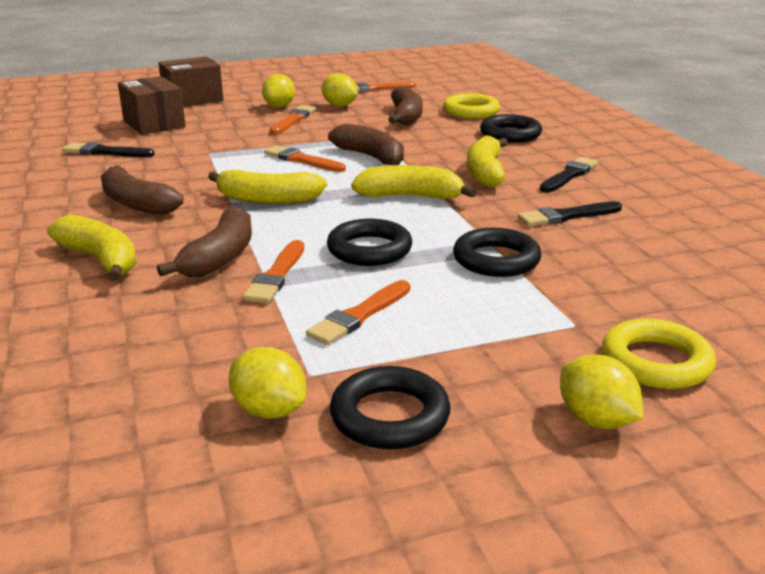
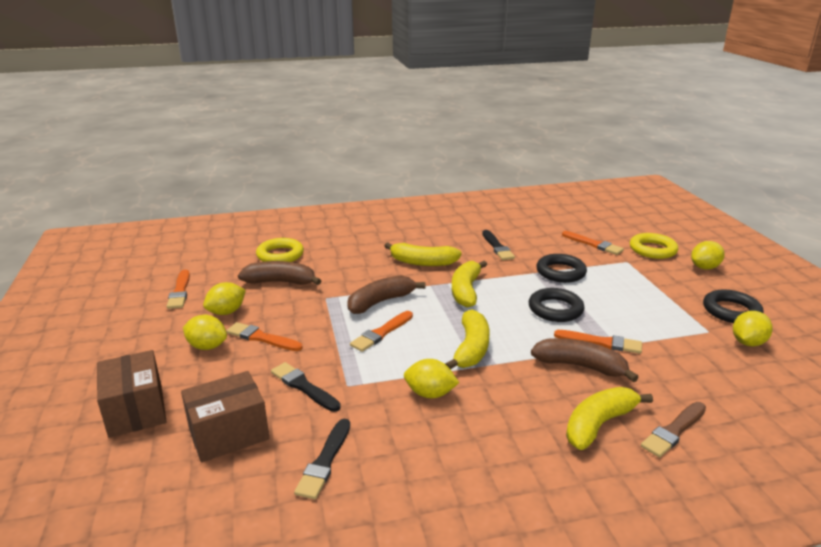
camera: 85 degrees left, 0 degrees up
brown banana [101,165,184,215] -> none
orange brush [306,280,410,345] -> orange brush moved to [562,231,624,255]
black ring [480,114,542,143] -> none
black brush [540,157,598,192] -> black brush moved to [271,362,341,412]
none -> yellow lemon [404,359,459,398]
none -> brown brush [641,402,706,458]

